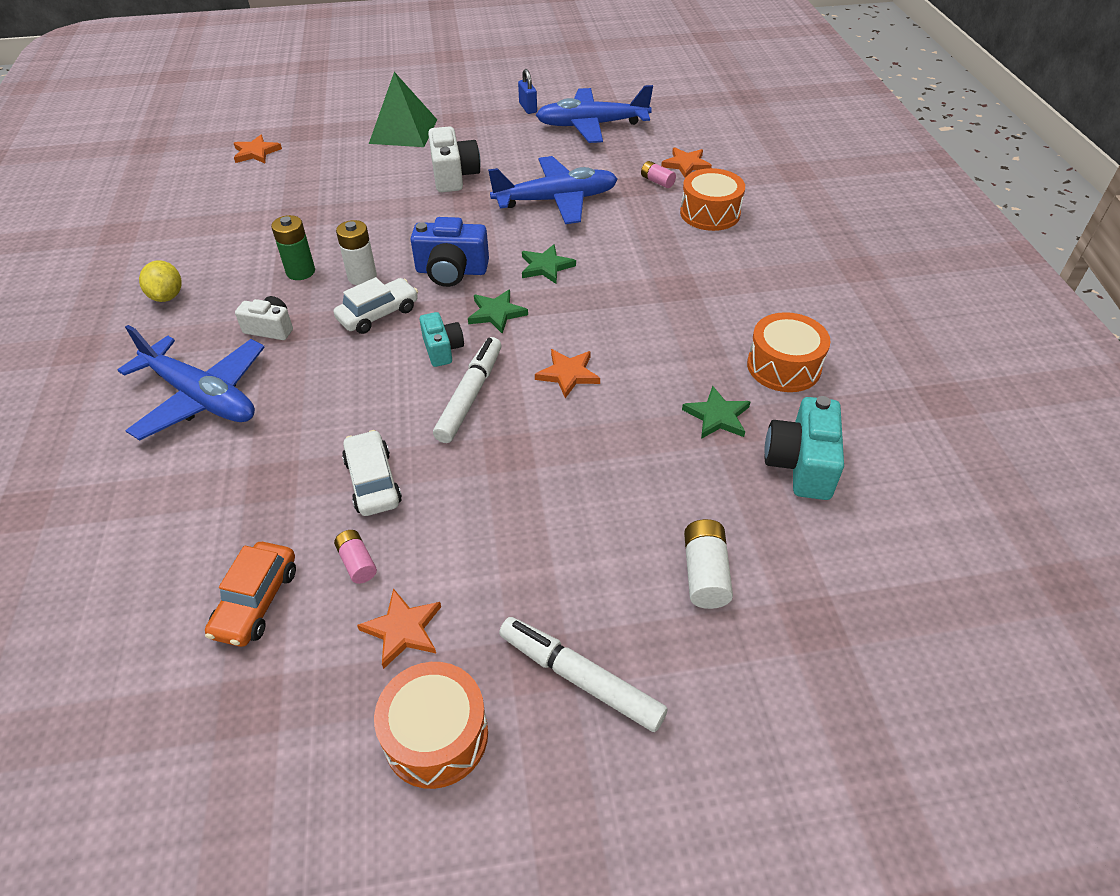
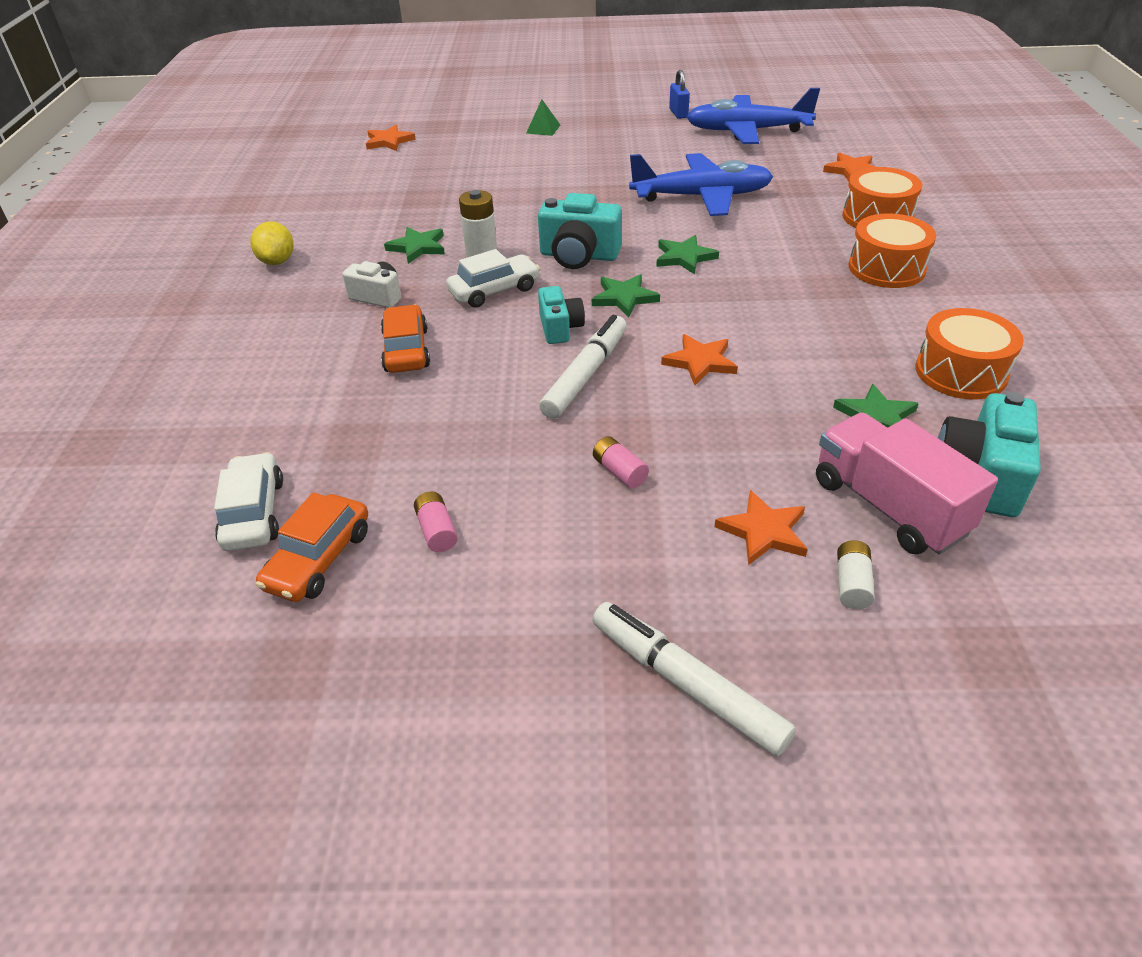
camera: 10 degrees right, 5 degrees down
blue plane [118,325,265,441] -> none
green battery [271,215,315,280] -> green star [384,227,445,264]
white car [342,430,402,516] -> white car moved to [214,452,283,551]
orange star [357,588,441,669] -> orange star moved to [714,490,808,565]
green pyramid [369,72,437,147] -> green pyramid [526,100,560,136], size x0.46
orange drum [374,662,488,789] -> orange drum moved to [848,213,936,288]
blue camera [411,217,489,287] -> turquoise camera [538,193,622,269]
white camera [428,126,481,192] -> none
pink battery [641,161,676,188] -> pink battery moved to [593,436,649,488]
white battery [684,519,733,609] -> white battery [837,540,875,609], size x0.64
none -> orange car [381,305,430,373]
none -> pink truck [816,412,998,555]

